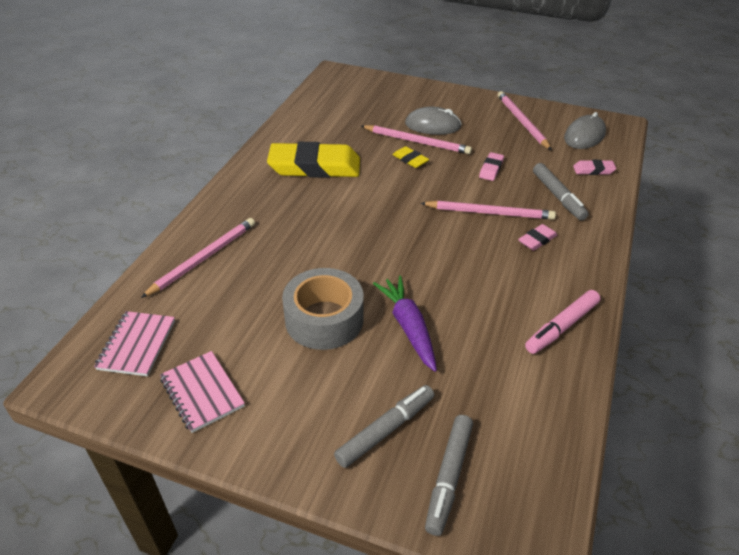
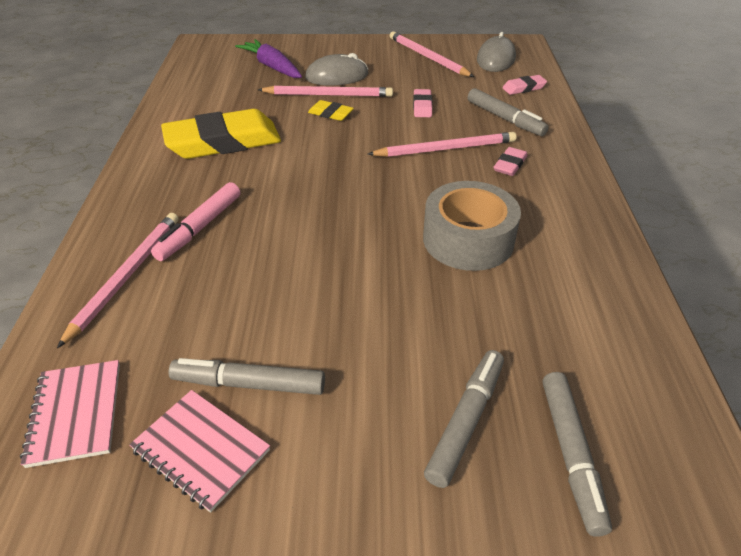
camera: 20 degrees left, 0 degrees up
grey tape [282,268,364,350] -> grey tape moved to [423,181,521,271]
purple carrot [373,276,437,372] -> purple carrot moved to [235,39,302,78]
pink marker [525,290,600,354] -> pink marker moved to [151,182,240,261]
none -> grey marker [169,358,325,395]

